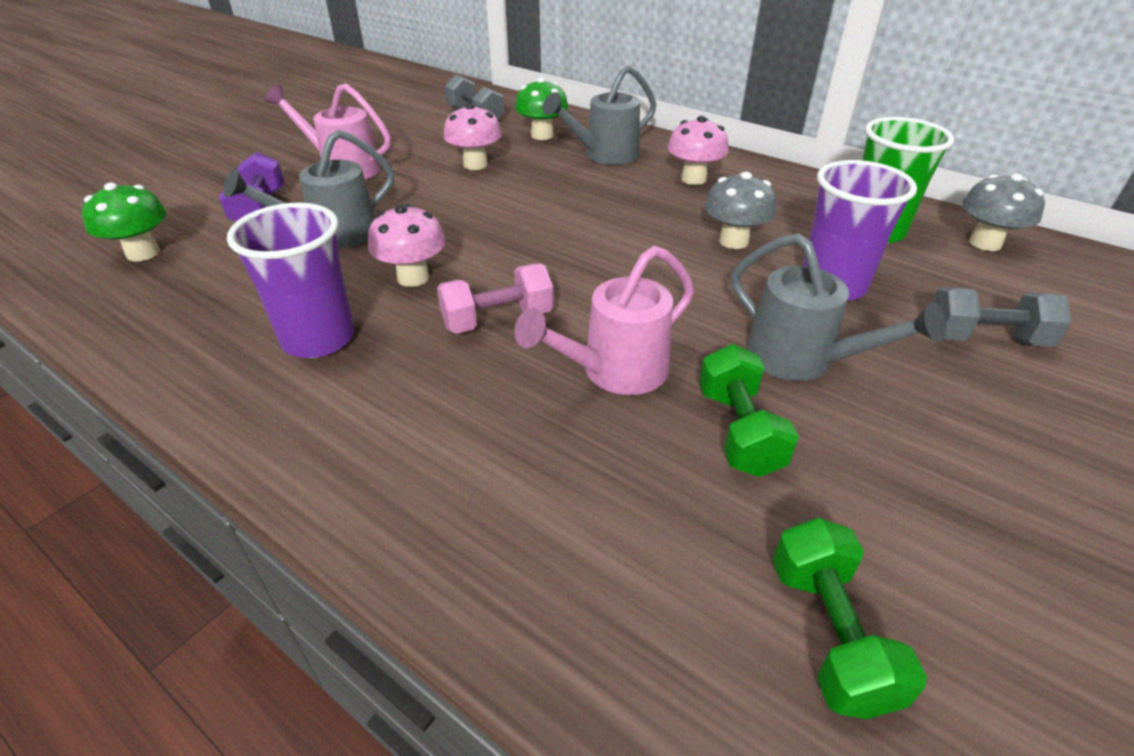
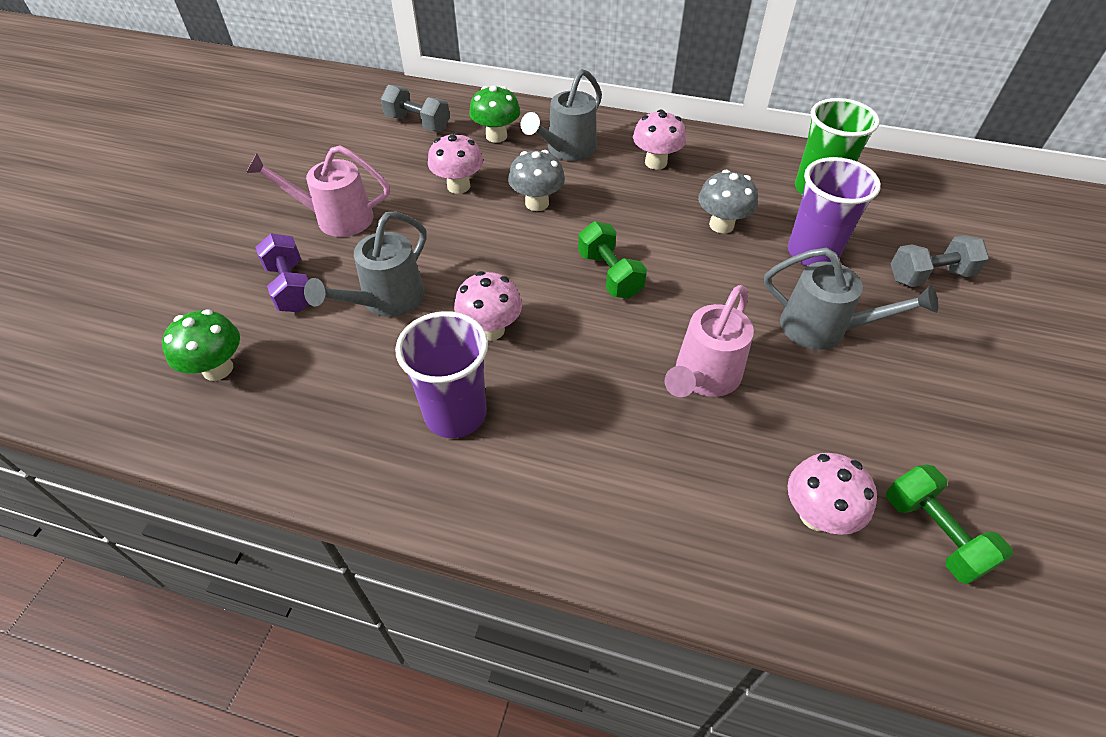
camera: 20 degrees left, 10 degrees up
pink dumbbell [437,264,554,334] -> none
green dumbbell [699,344,799,477] -> green dumbbell moved to [578,221,647,299]
grey mushroom [962,173,1045,251] -> grey mushroom moved to [508,150,565,211]
none -> pink mushroom [788,453,877,535]

